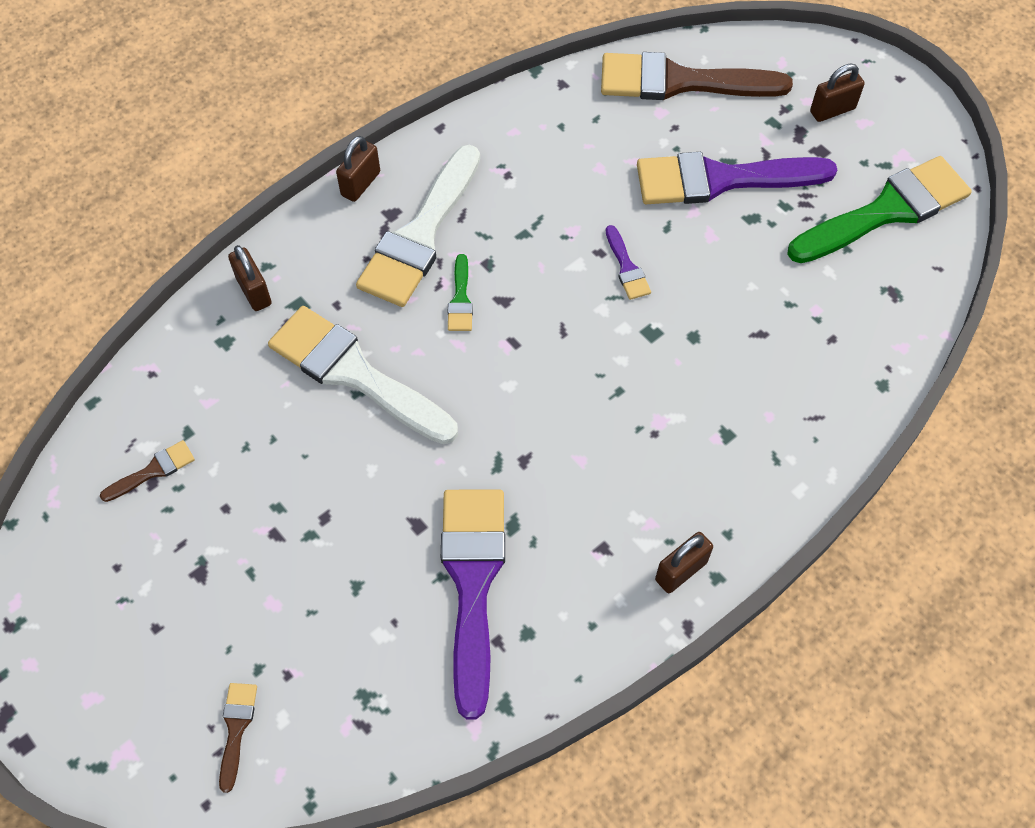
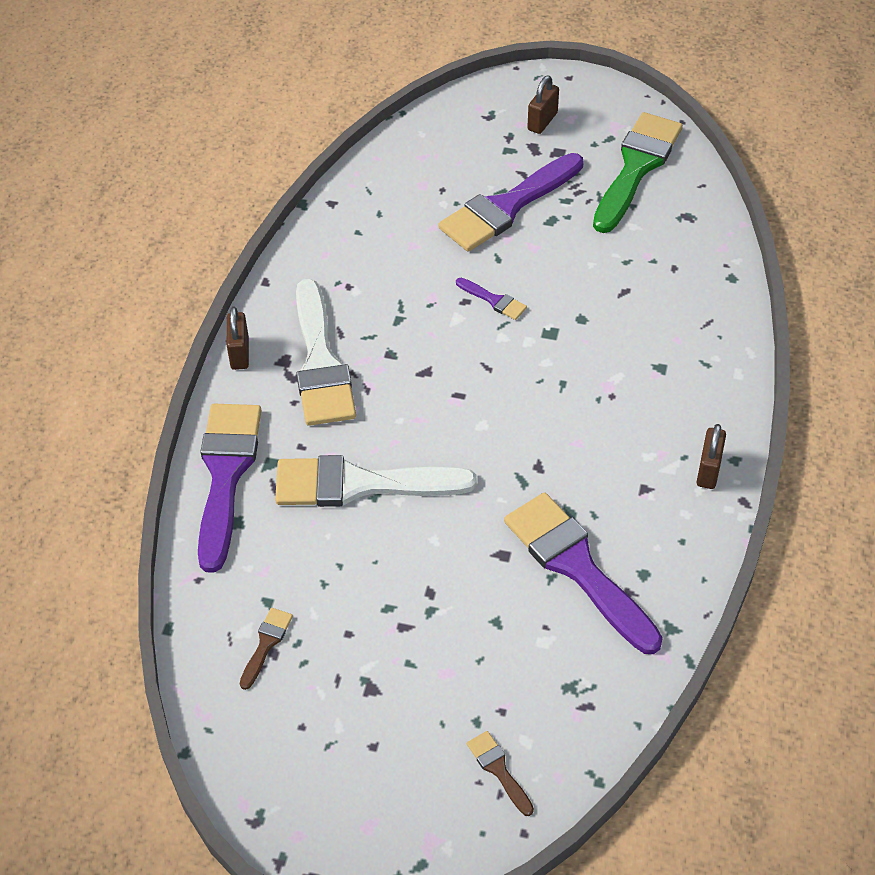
camera: 35 degrees left, 10 degrees down
brown padlock [228,245,272,311] -> purple brush [198,404,261,573]
green brush [448,254,473,331] -> none
brown brush [601,52,793,100] -> none

